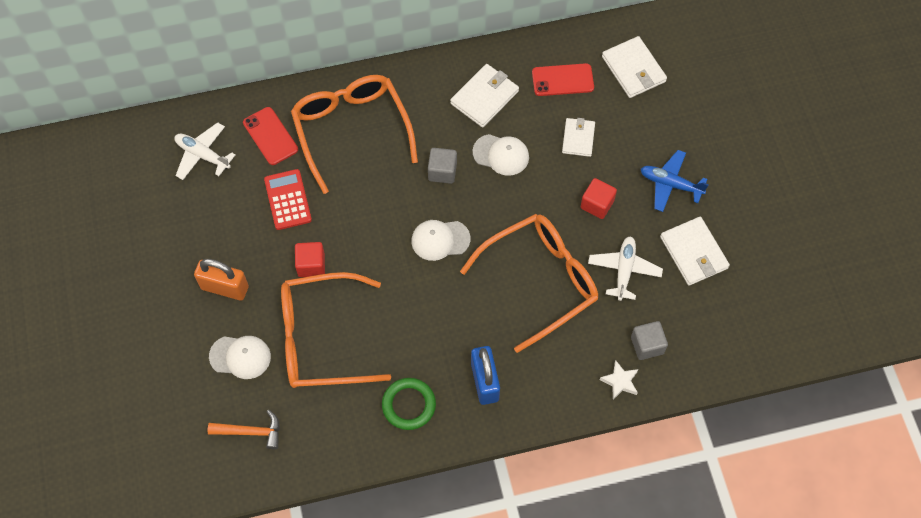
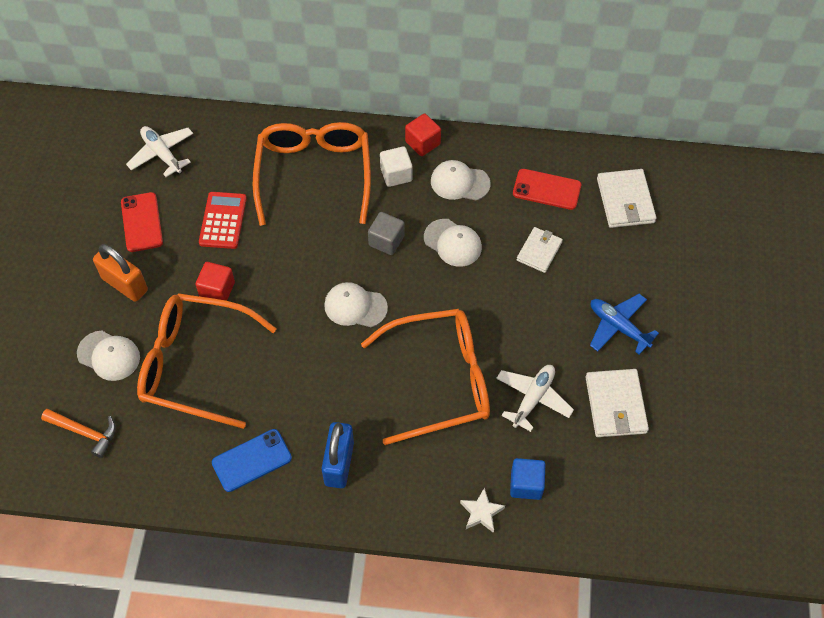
camera: 20 degrees right, 5 degrees down
red phone [243,107,298,165] -> red phone moved to [121,192,163,252]
green ring [382,378,436,430] -> blue phone [212,429,292,492]
white wallet [450,64,519,127] -> white cap [431,160,491,200]
red cube [581,178,617,219] -> red cube moved to [405,114,441,156]
grey cube [631,321,668,360] -> blue cube [510,458,545,500]
none -> white cube [380,146,412,187]

